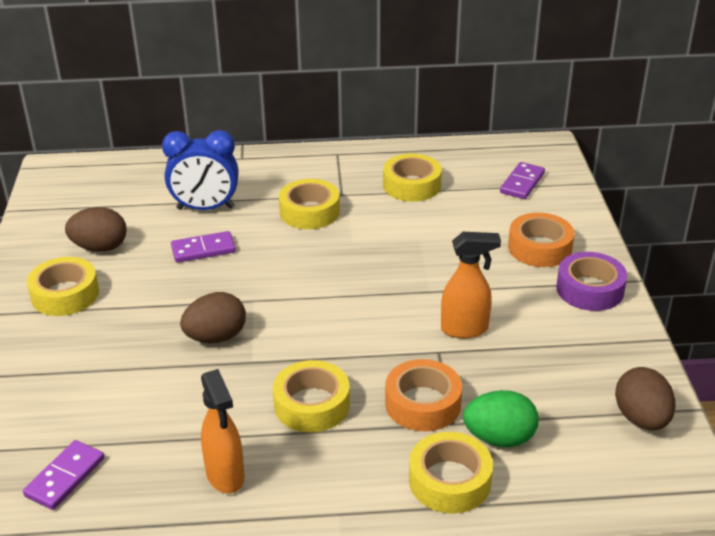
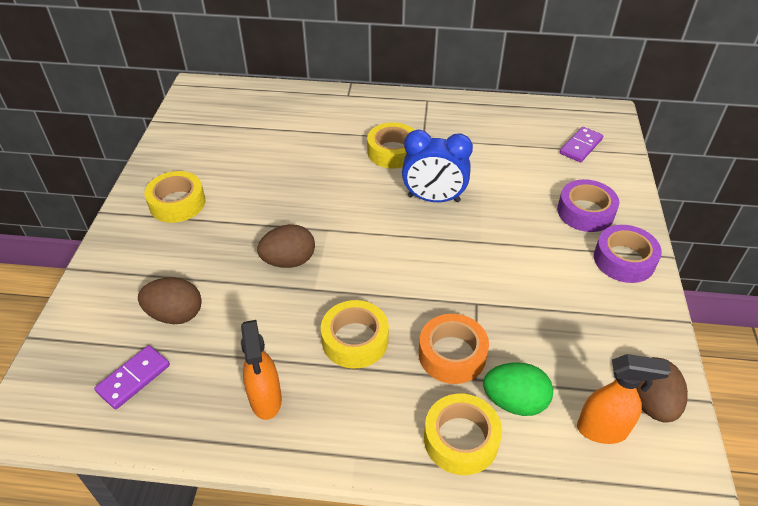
camera: 10 degrees right, 10 degrees up
brown egg [65,207,127,252] -> brown egg moved to [138,277,202,324]
blue clock [162,130,239,210] -> blue clock moved to [402,130,473,202]
purple domino [171,231,236,263] -> none
yellow tape [383,154,442,202] -> none
orange spray bottle [441,232,501,338] -> orange spray bottle moved to [577,354,671,444]
orange tape [508,213,574,267] -> purple tape [557,179,619,232]

